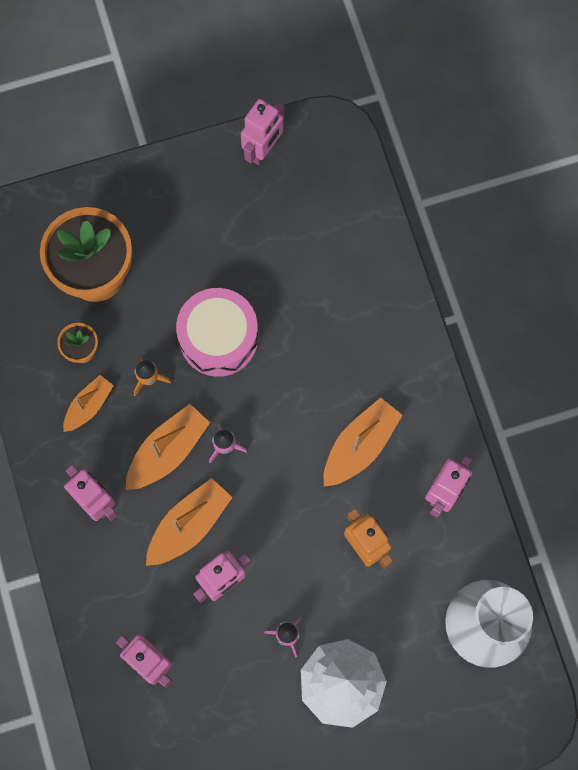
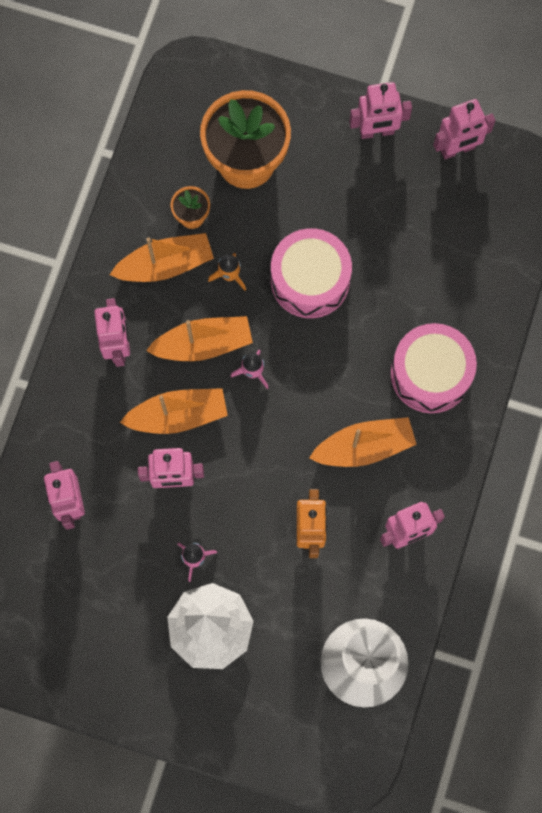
camera: 35 degrees right, 0 degrees up
orange boat [63,375,114,432] -> orange boat [110,233,214,282], size x1.56
none -> pink robot [349,82,412,139]
none -> pink drum [391,323,477,413]

